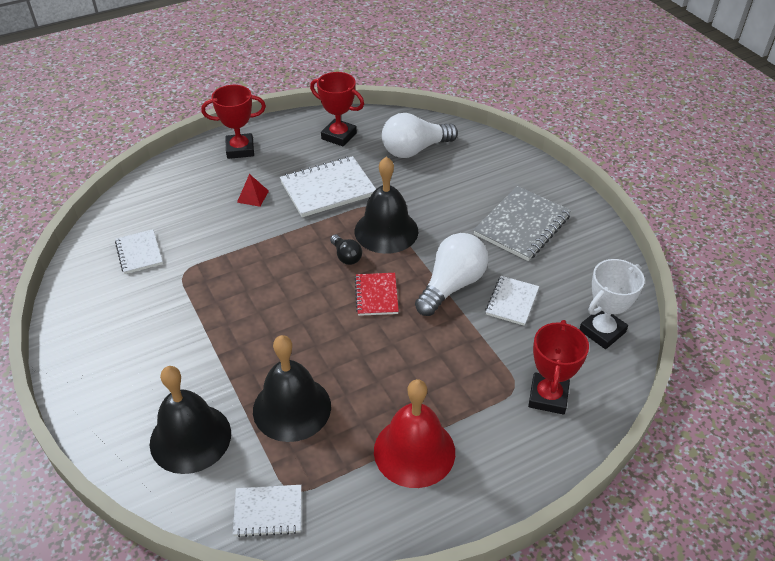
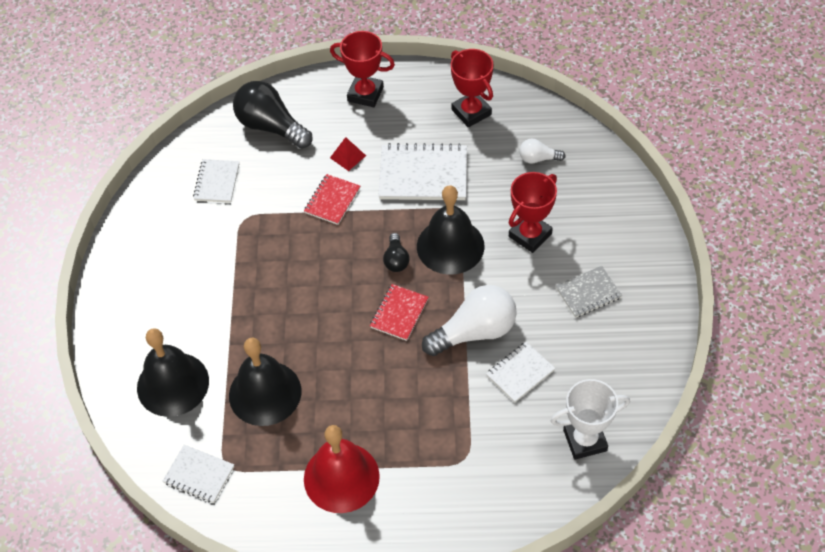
camera: 30 degrees right, 10 degrees up
white light bulb [382,113,458,158] -> white light bulb [519,139,566,164], size x0.50
grey notebook [473,186,571,261] -> grey notebook [556,266,622,318], size x0.58
red trophy [528,320,589,415] -> red trophy moved to [509,172,557,253]
none -> black light bulb [233,81,312,149]
none -> red notebook [304,174,360,225]

